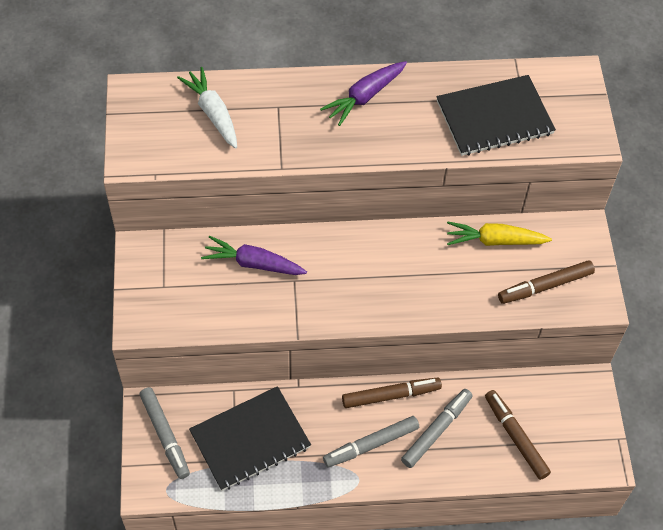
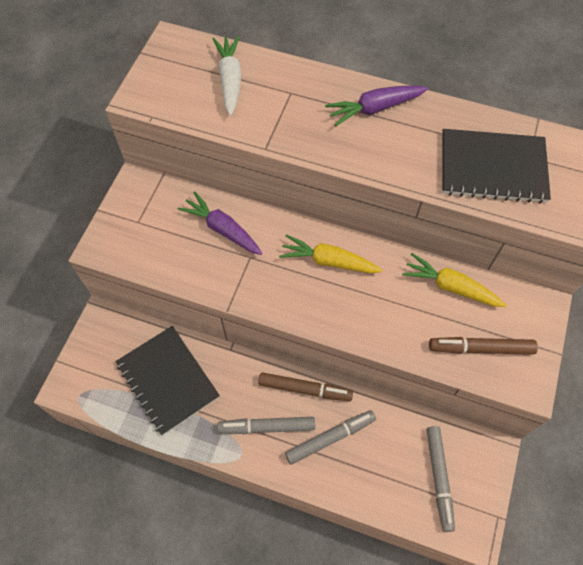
camera: 25 degrees right, 5 degrees up
grey marker [139,387,190,479] -> grey marker moved to [426,426,455,532]
black notebook [189,386,311,491] -> black notebook turned 60 degrees clockwise [115,326,220,436]
brown marker [485,390,551,480] -> none
none -> yellow carrot [279,234,382,273]

